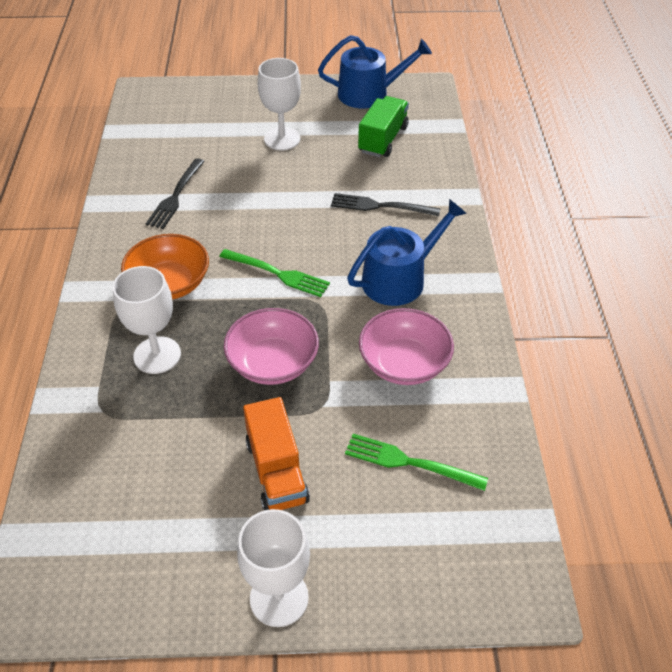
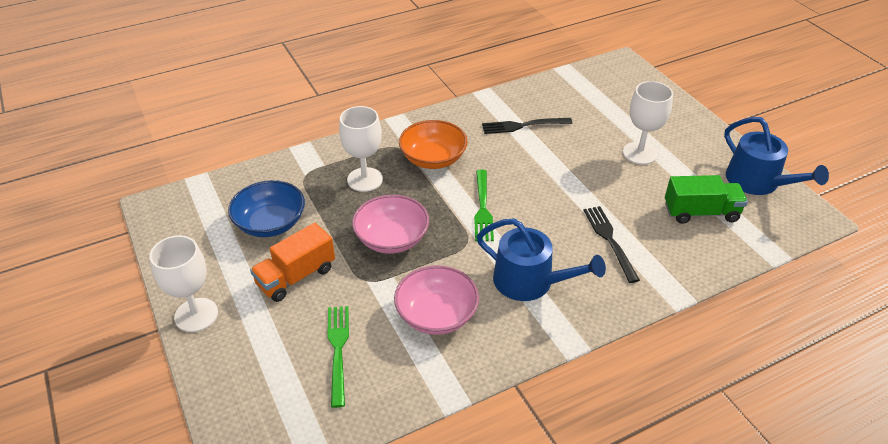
camera: 65 degrees right, 5 degrees down
none -> blue bowl [228,180,305,237]

